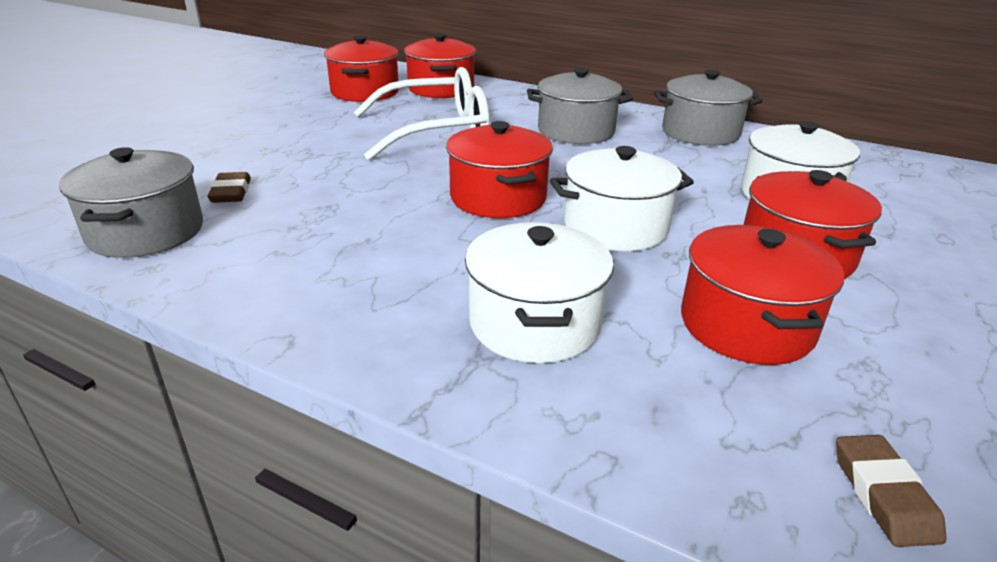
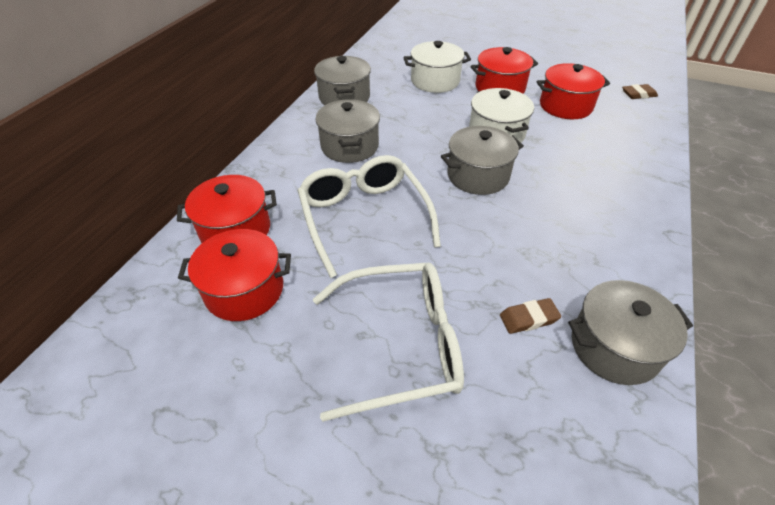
camera: 95 degrees left, 15 degrees up
red pot [446,121,553,218] -> grey pot [441,126,524,195]
white pot [465,222,614,363] -> none
none -> white glasses [313,263,464,422]

